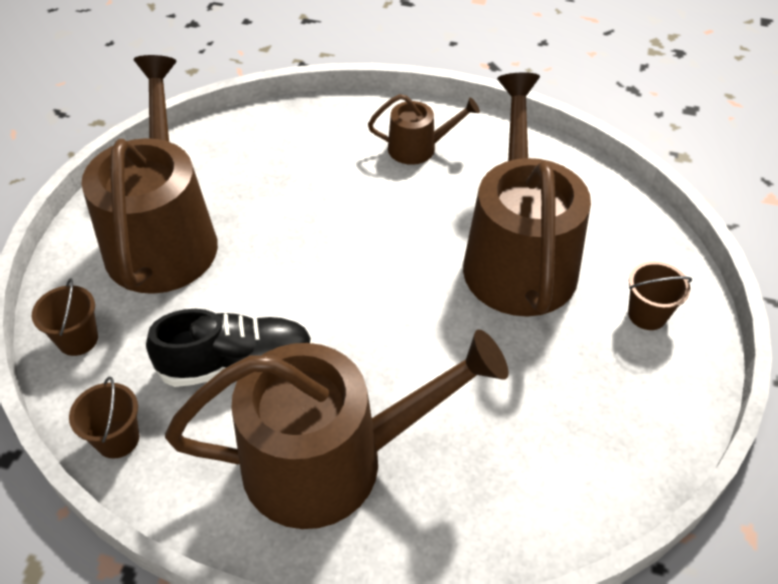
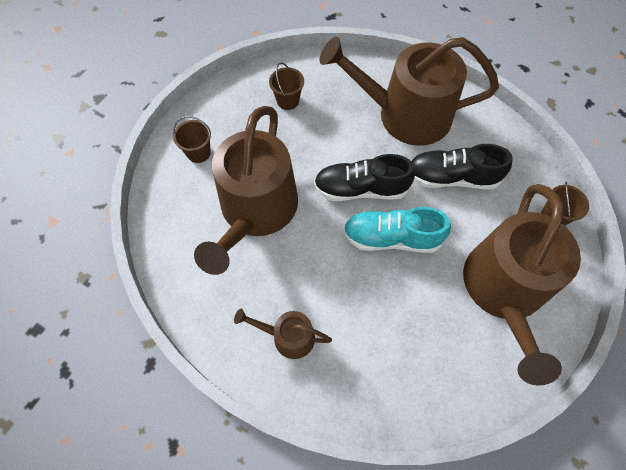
camera: 165 degrees left, 15 degrees up
brown bucket [69,377,139,459] -> brown bucket moved to [269,62,304,110]
none -> black shoe [314,154,415,201]
none -> turquoise shoe [343,207,451,253]

